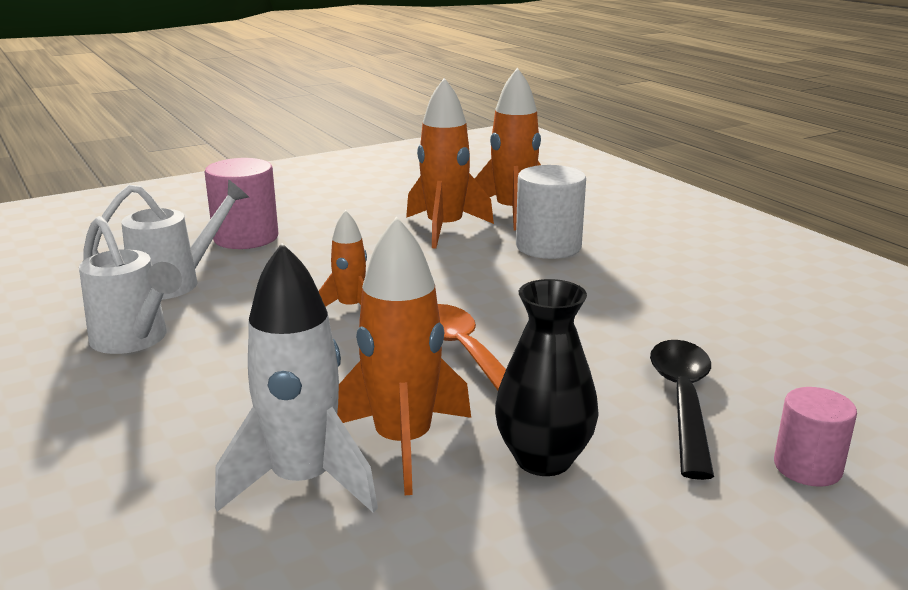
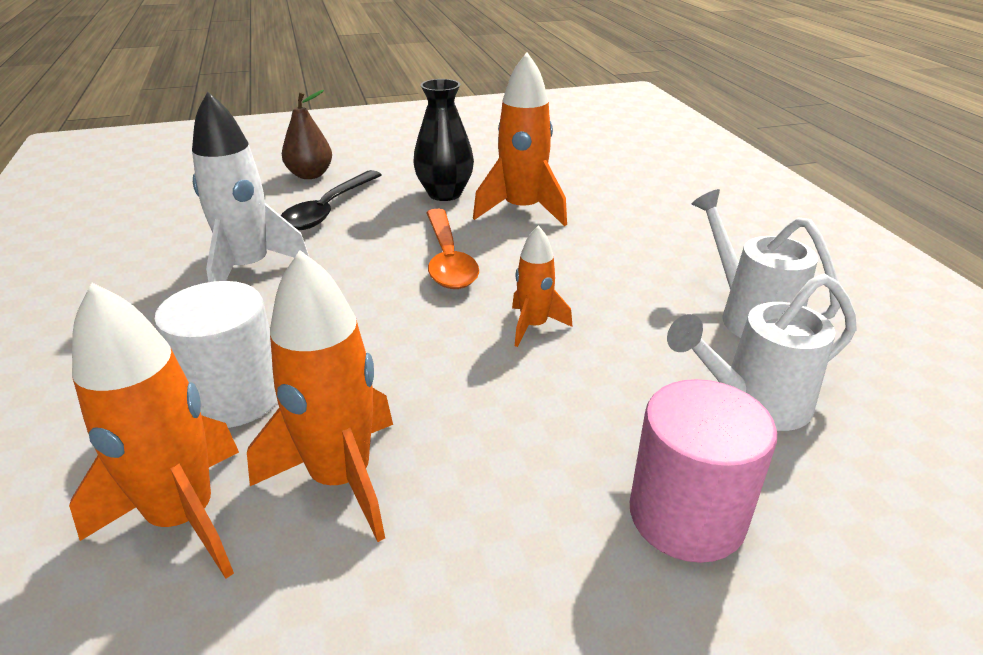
camera: 165 degrees left, 10 degrees up
white rocket [215,243,378,513] -> white rocket moved to [192,91,309,282]
pink cylinder [774,387,857,487] -> brown pear [282,90,332,179]

